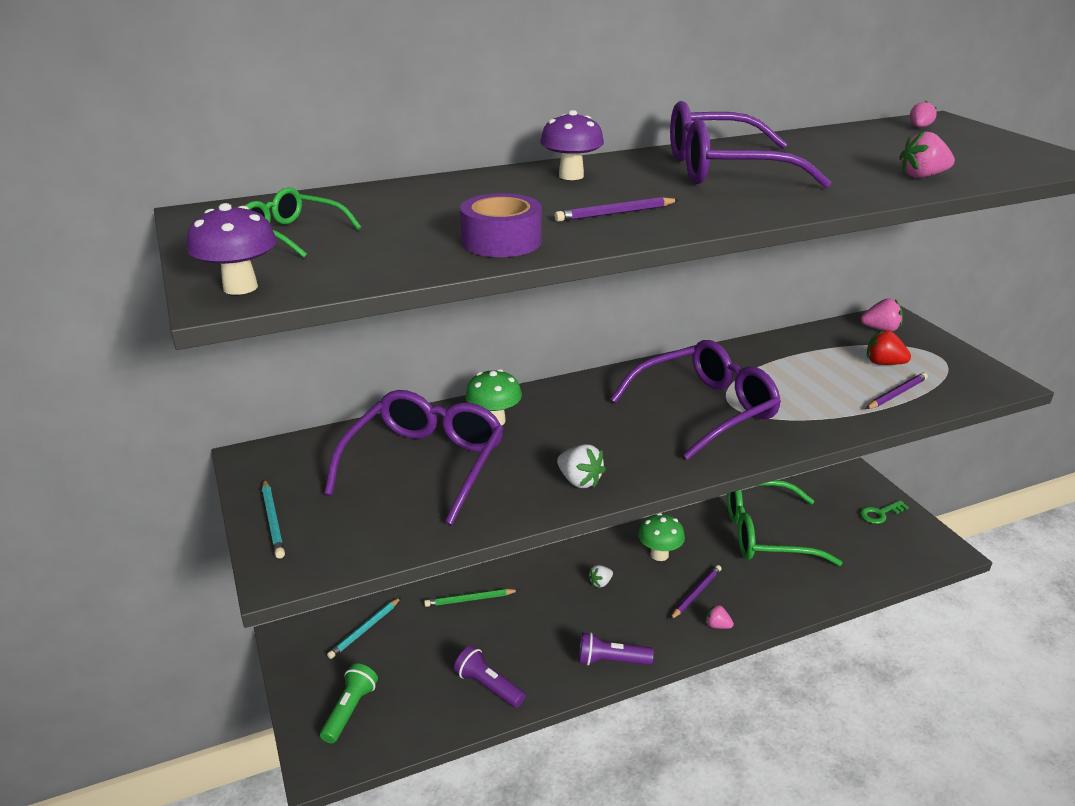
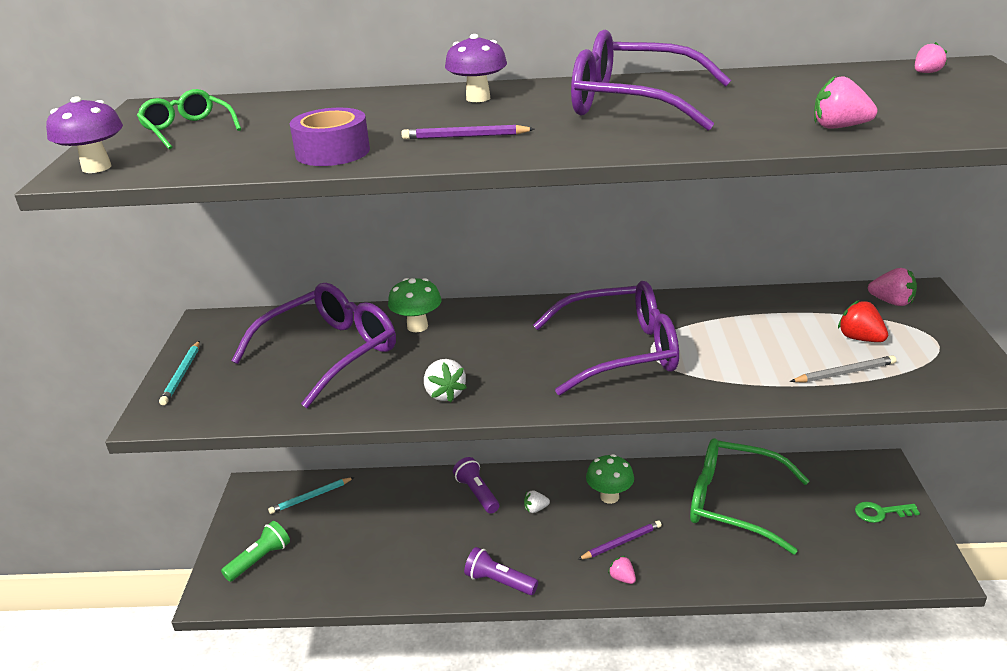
camera: 25 degrees right, 0 degrees up
green pencil [424,589,519,607] -> none
purple flashlight [454,646,526,708] -> purple flashlight moved to [453,457,499,514]
purple pencil [866,373,928,409] -> grey pencil [790,355,896,382]

